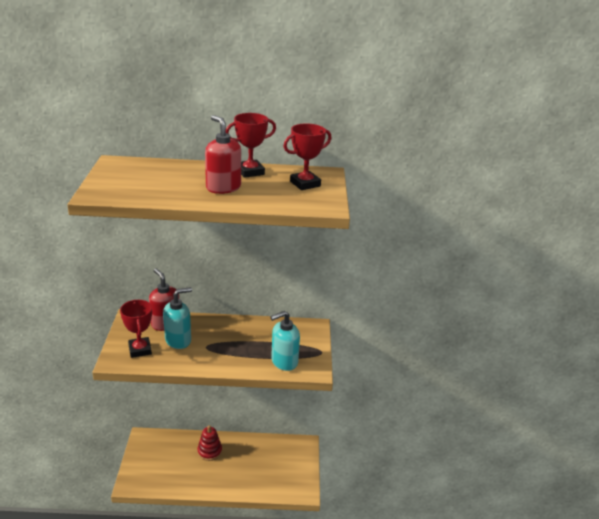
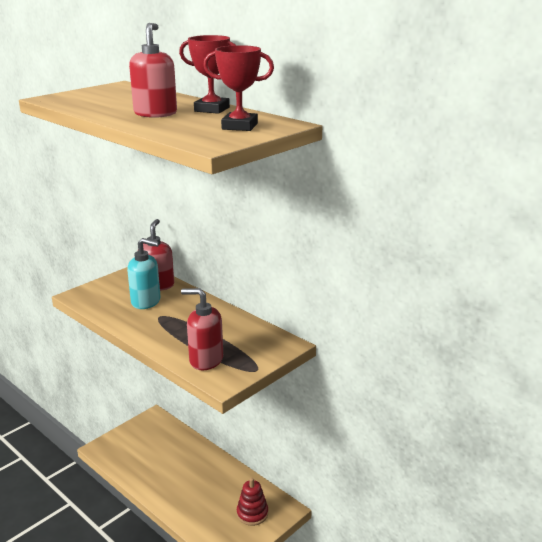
camera: 45 degrees right, 5 degrees down
red trophy [120,300,152,358] -> none
red stacking toy [197,425,222,461] -> red stacking toy moved to [237,478,268,526]
turquoise soap dispenser [270,311,300,371] -> red soap dispenser [181,288,223,370]

